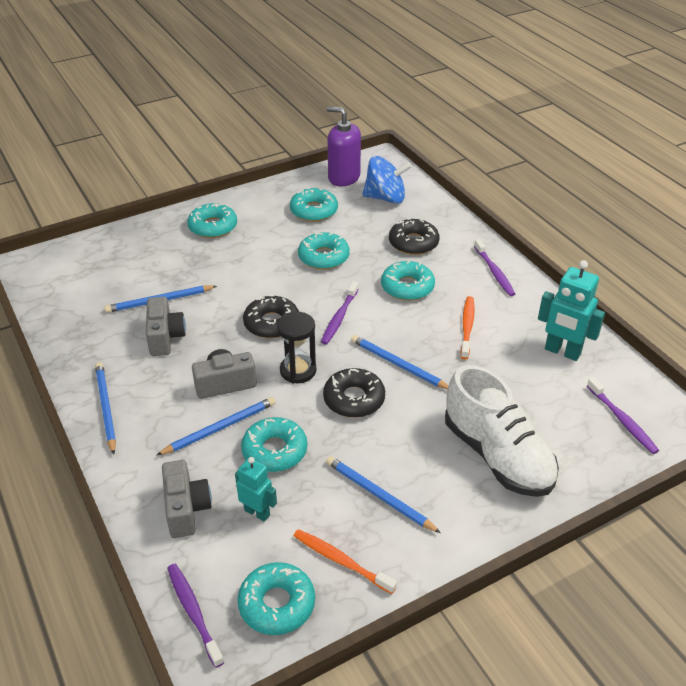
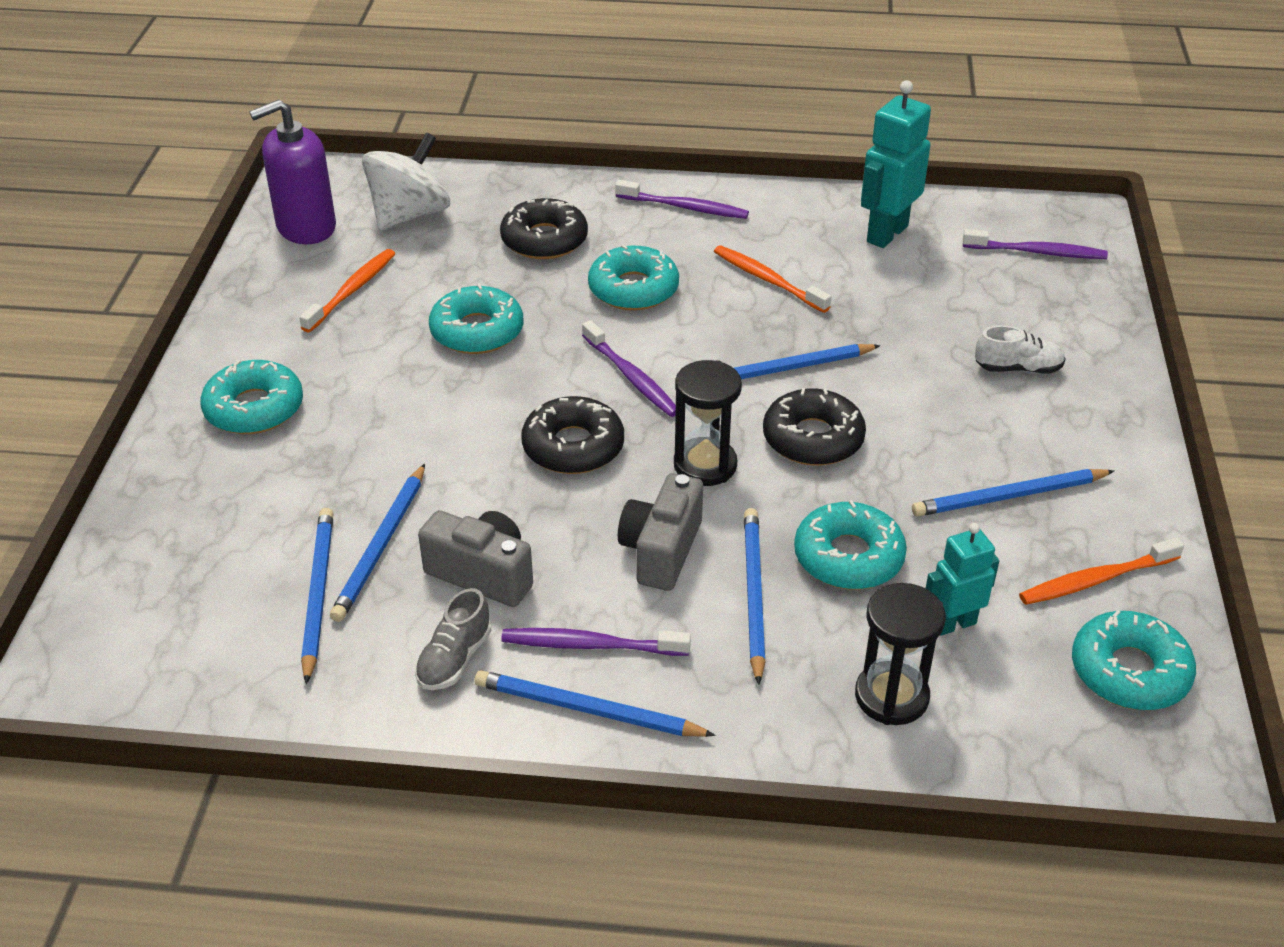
camera: 55 degrees left, 0 degrees up
grey camera [162,460,212,538] -> black hourglass [855,583,946,725]
purple toothbrush [167,564,224,668] -> purple toothbrush moved to [501,628,691,656]
turquoise donut [290,187,338,222] -> orange toothbrush [299,249,395,332]
blue spinning top [362,156,412,204] -> white spinning top [362,133,450,231]
white shoe [445,365,559,497] -> white shoe [975,325,1066,374], size x0.43
turquoise robot [538,260,605,361] -> turquoise robot turned 150 degrees clockwise [861,80,931,248]
none -> blue pencil [301,508,334,684]
none -> grey shoe [415,588,492,690]

